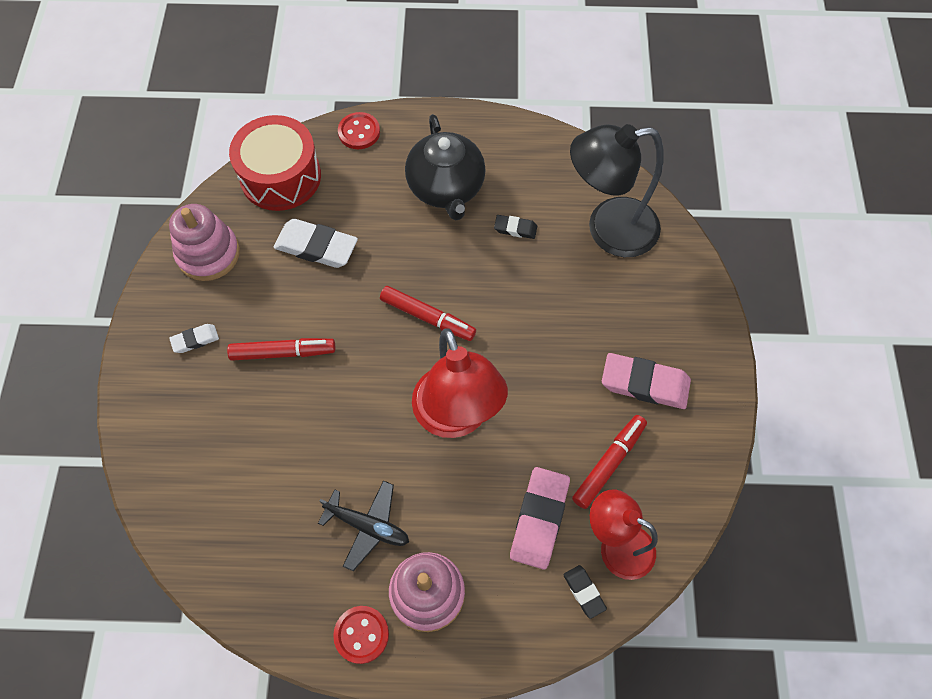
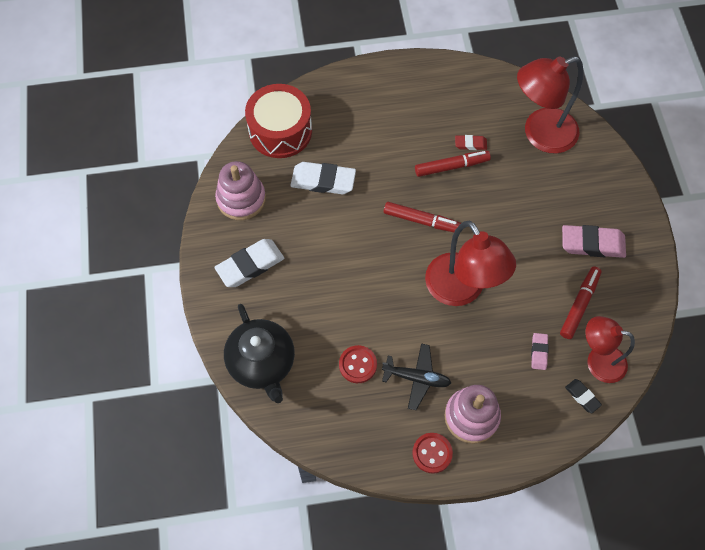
camera: 10 degrees left, 0 degrees up
white eraser [169,324,219,353] -> white eraser [214,239,284,287], size x1.92
red marker [227,338,335,361] -> red marker moved to [415,151,491,177]
red button [338,112,380,149] -> red button moved to [339,345,377,383]
black teapot [405,114,486,220] -> black teapot moved to [224,304,295,403]
black eraser [494,215,537,239] -> red eraser [455,135,487,150]
pink eraser [510,467,570,569] -> pink eraser [531,333,549,370], size x0.52
black lamp [570,124,664,257] -> red lamp [517,56,584,153]

